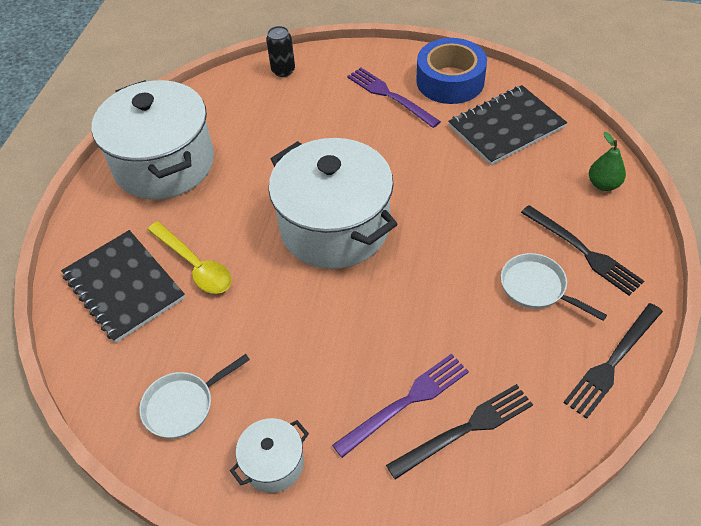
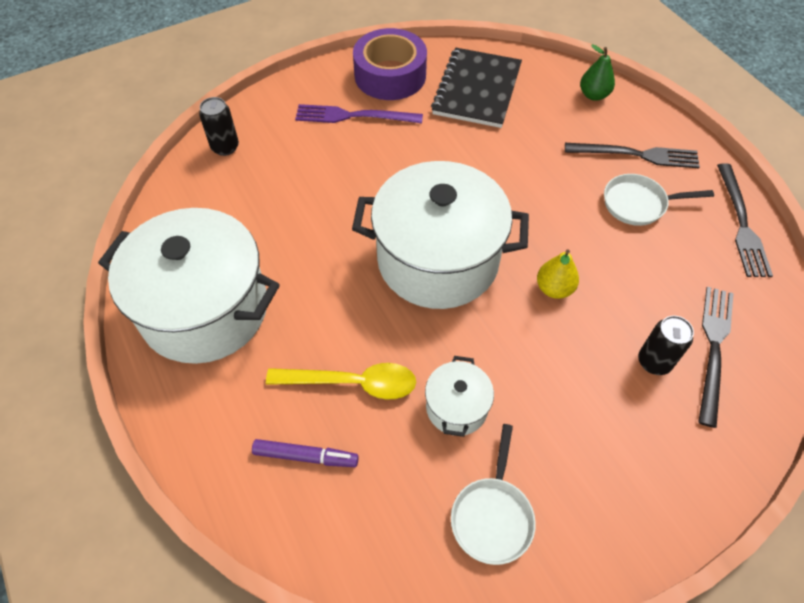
camera: 45 degrees left, 5 degrees up
black notebook [61,230,185,343] -> purple marker [252,439,359,467]
white pot [230,418,309,493] -> white pot moved to [425,356,494,437]
purple fork [332,354,469,458] -> black can [638,316,694,375]
blue tape [416,38,487,104] -> purple tape [353,28,427,100]
none -> yellow pear [537,250,579,299]

